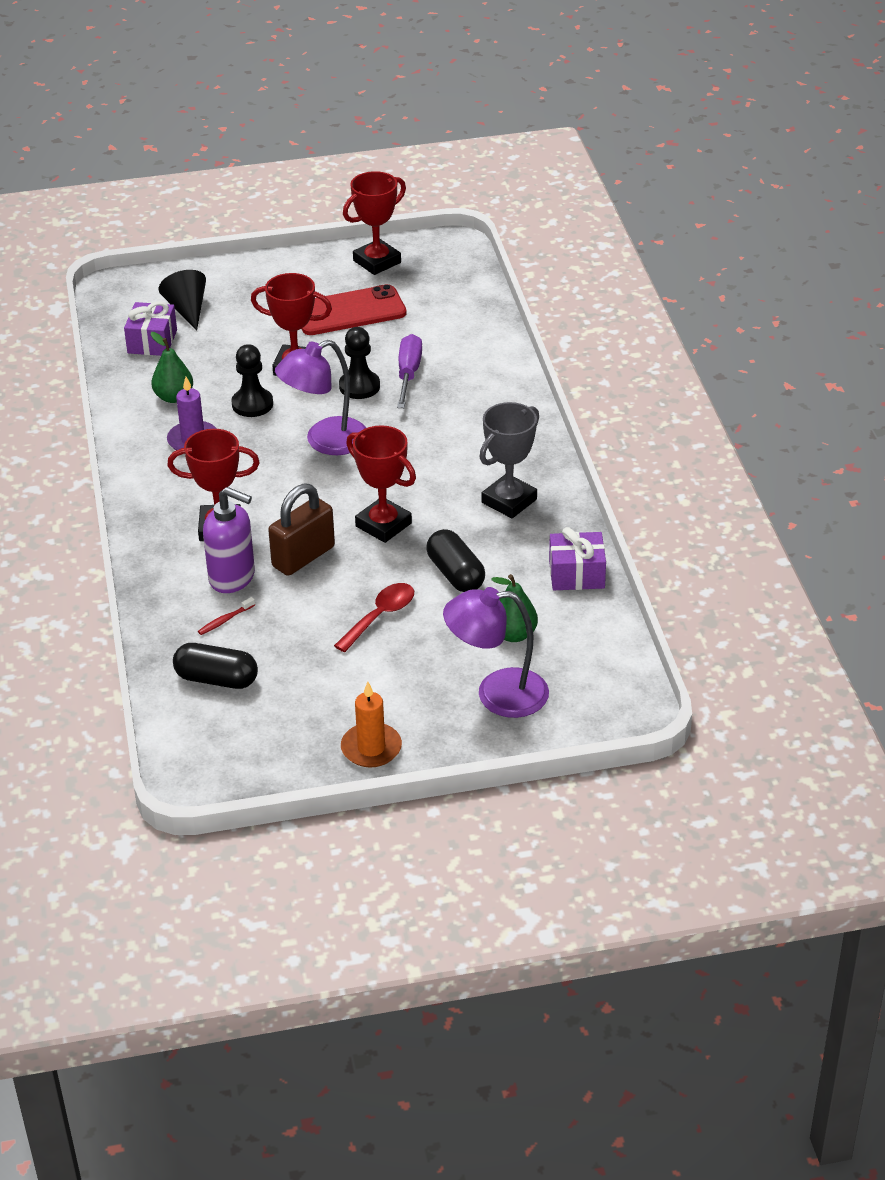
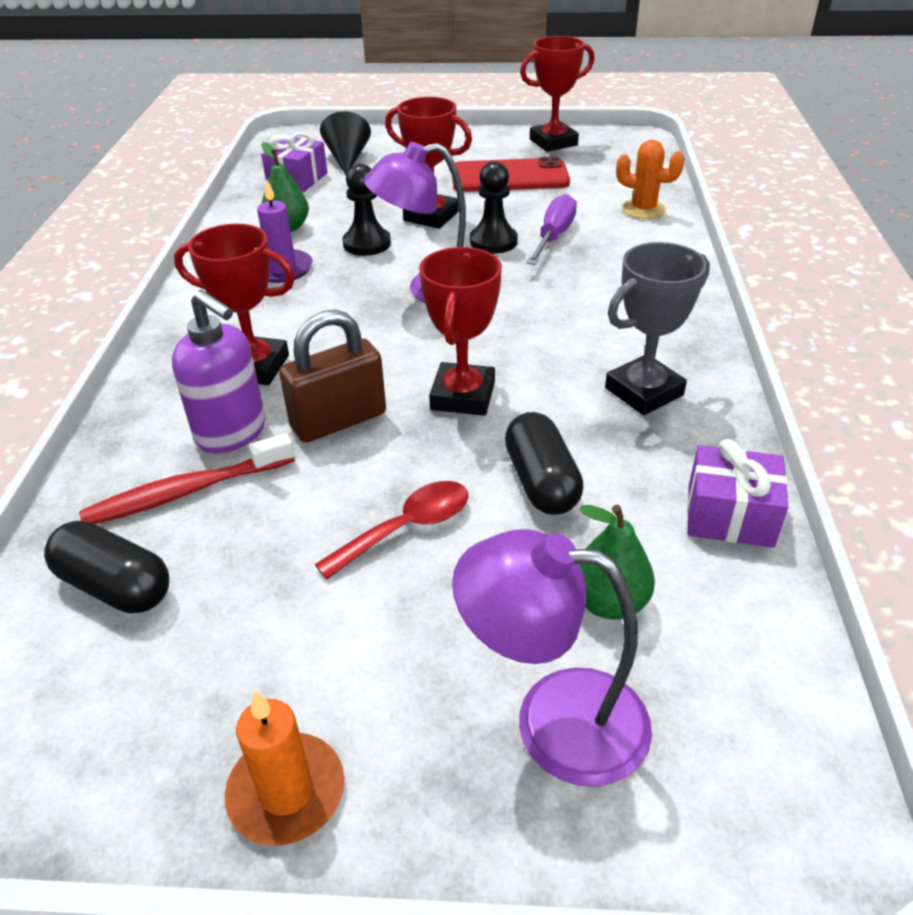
camera: 15 degrees right, 0 degrees up
red toothbrush [198,597,255,635] -> red toothbrush [79,433,295,524], size x2.12
red trophy [346,425,416,543] -> red trophy turned 45 degrees clockwise [419,247,502,416]
none -> orange cactus [616,140,685,219]

